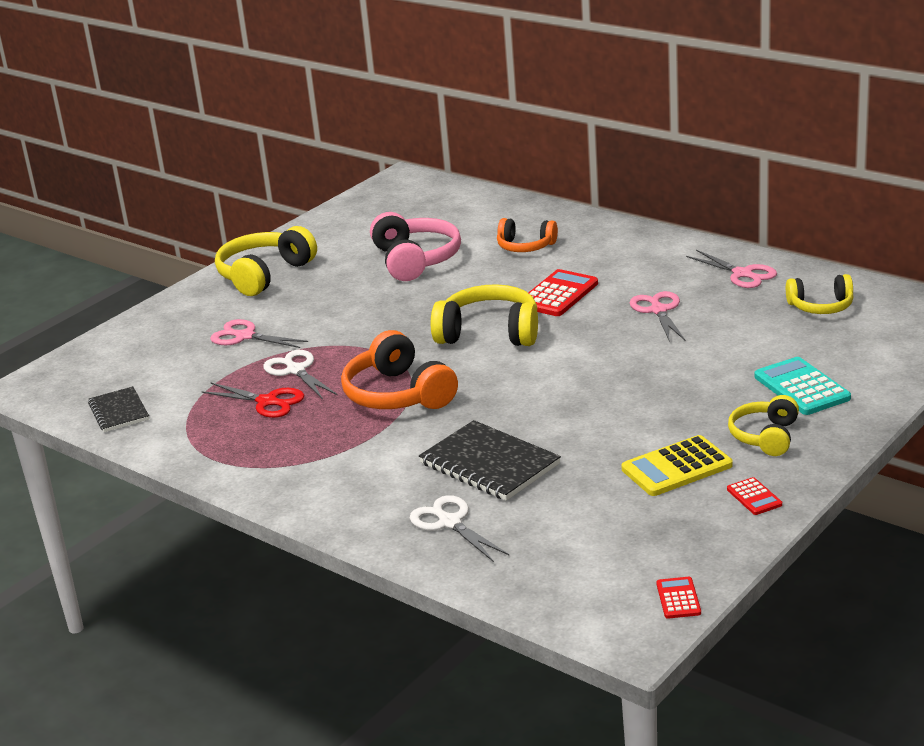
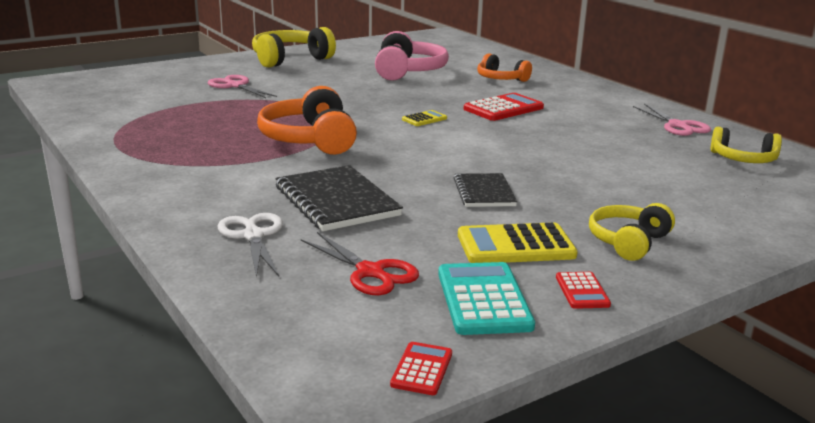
camera: 15 degrees right, 5 degrees down
black notebook [88,386,149,432] -> black notebook moved to [454,173,517,207]
red scissors [201,383,305,418] -> red scissors moved to [301,232,419,296]
white scissors [263,350,338,399] -> none
yellow headphones [431,284,538,346] -> yellow calculator [402,110,447,126]
pink scissors [630,291,686,342] -> none
turquoise calculator [755,357,851,415] -> turquoise calculator moved to [438,262,535,335]

